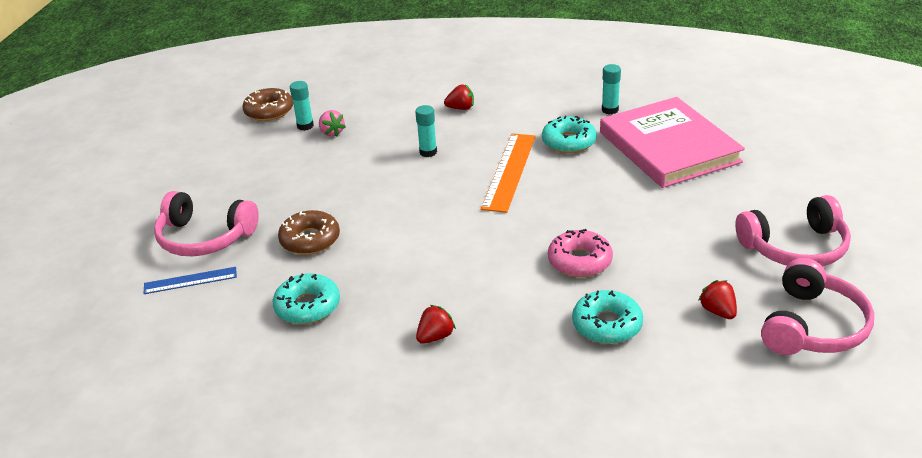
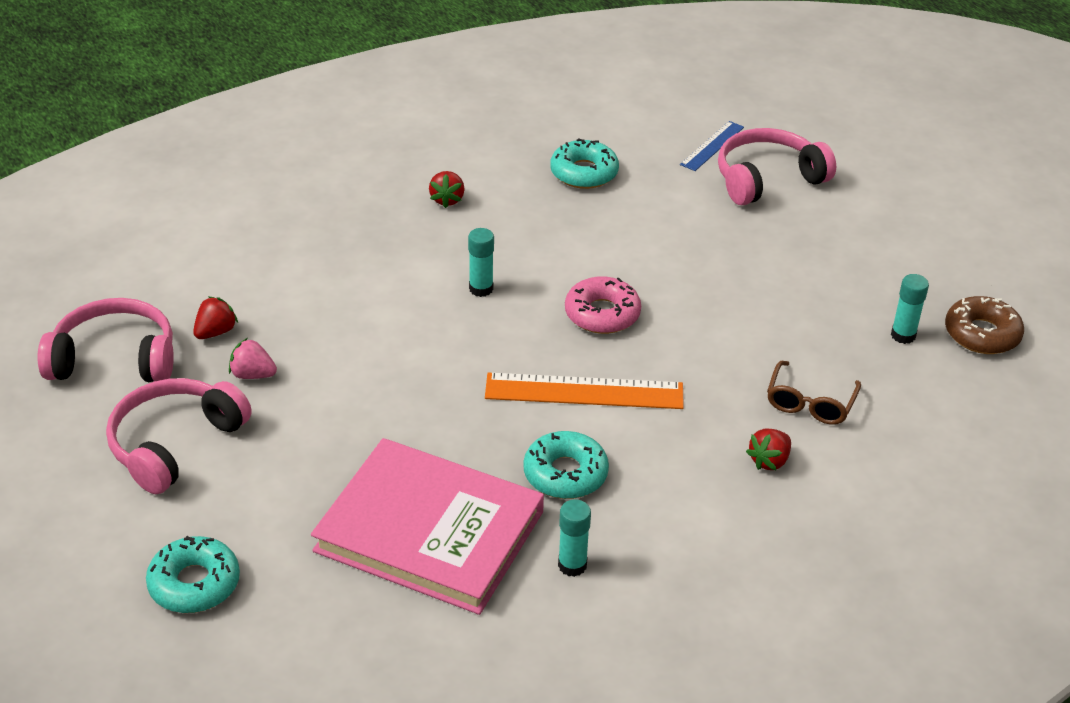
camera: 135 degrees right, 5 degrees up
brown donut [278,210,340,255] -> none
pink strawberry [319,110,346,137] -> pink strawberry moved to [229,338,277,379]
turquoise glue stick [415,105,437,157] -> turquoise glue stick moved to [468,228,494,297]
orange ruler [481,133,536,213] -> orange ruler turned 60 degrees counterclockwise [485,372,684,409]
pink donut [548,229,613,277] -> pink donut moved to [565,276,641,334]
turquoise donut [572,290,643,344] -> turquoise donut moved to [146,536,240,613]
red strawberry [698,280,737,319] -> red strawberry turned 75 degrees counterclockwise [193,297,238,339]
pink headphones [761,258,874,355] -> pink headphones turned 105 degrees clockwise [38,298,174,382]
none -> brown glasses [767,361,861,425]

